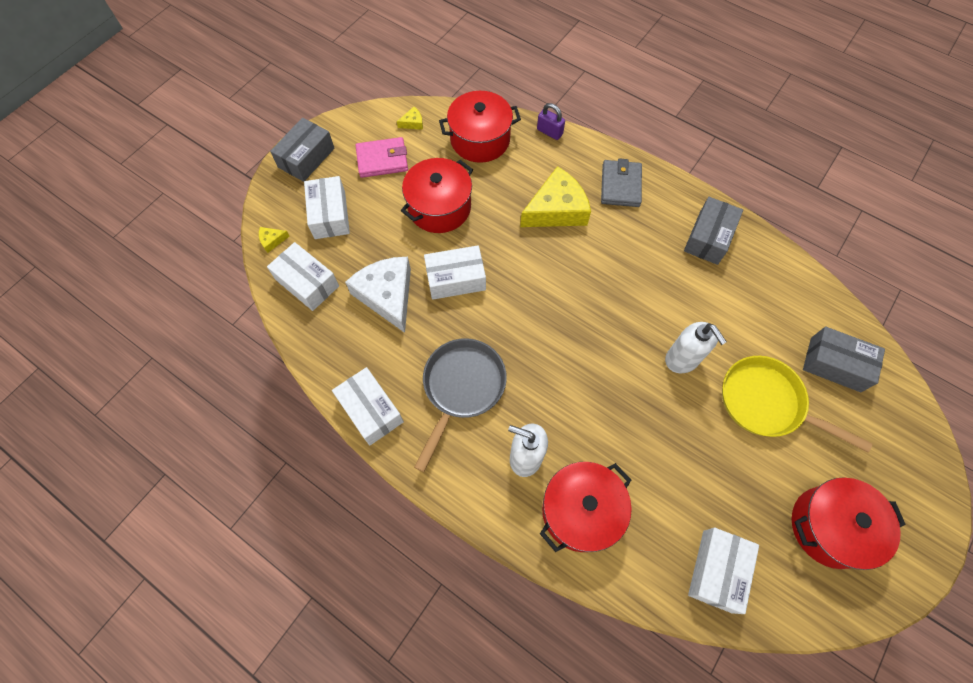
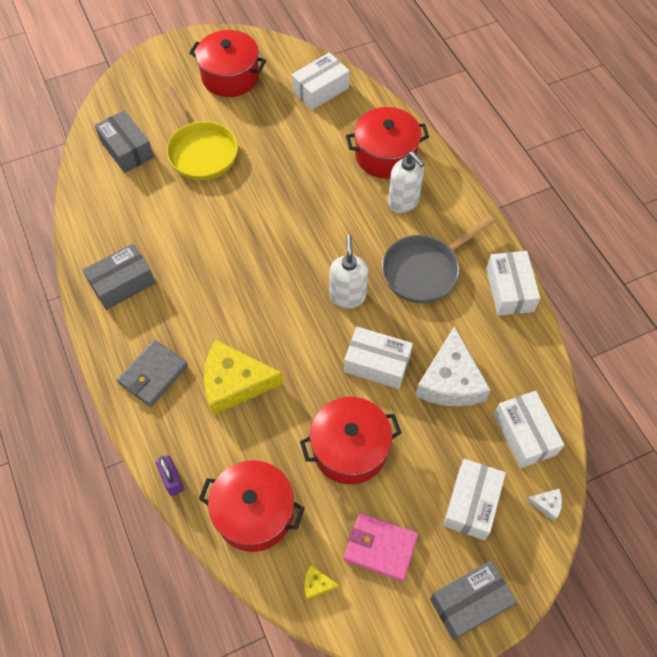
camera: 150 degrees left, 5 degrees down
yellow cheese [259,227,290,253] -> white cheese [526,489,562,521]
white soap dispenser [665,322,727,373] -> white soap dispenser moved to [330,235,368,308]

